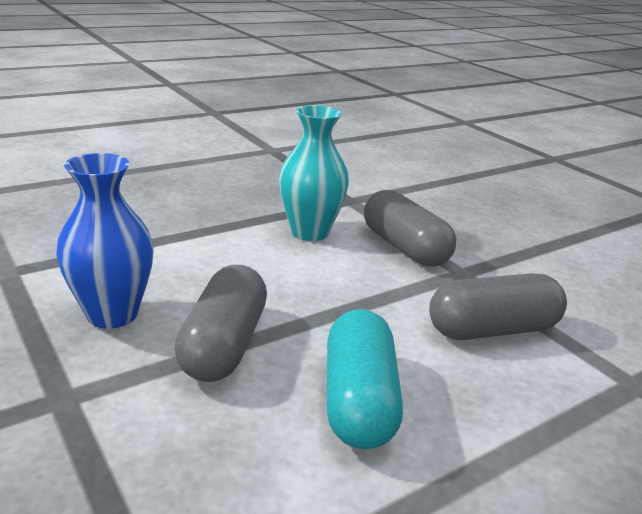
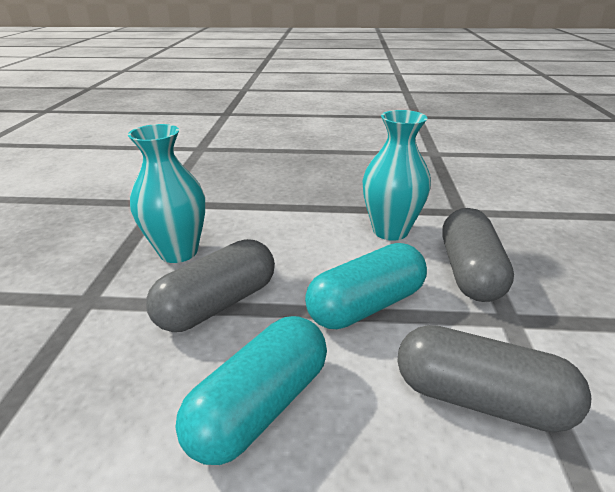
camera: 40 degrees right, 5 degrees up
blue vase [56,153,154,329] -> turquoise vase [128,124,205,263]
none -> turquoise capsule [305,243,427,329]

